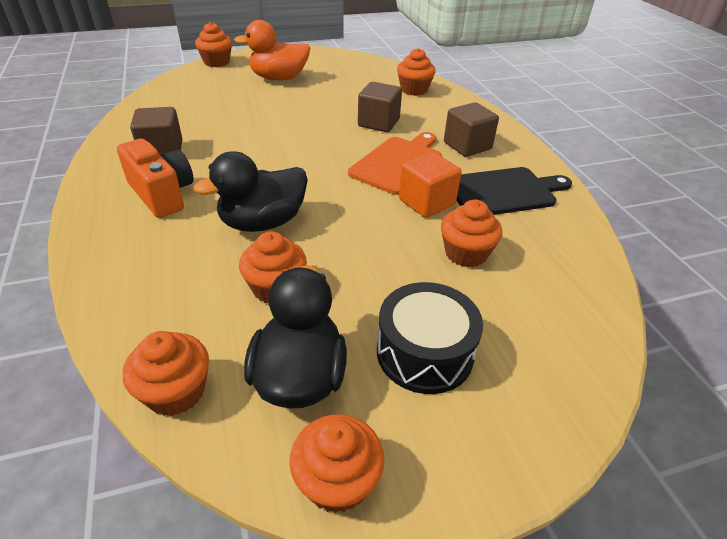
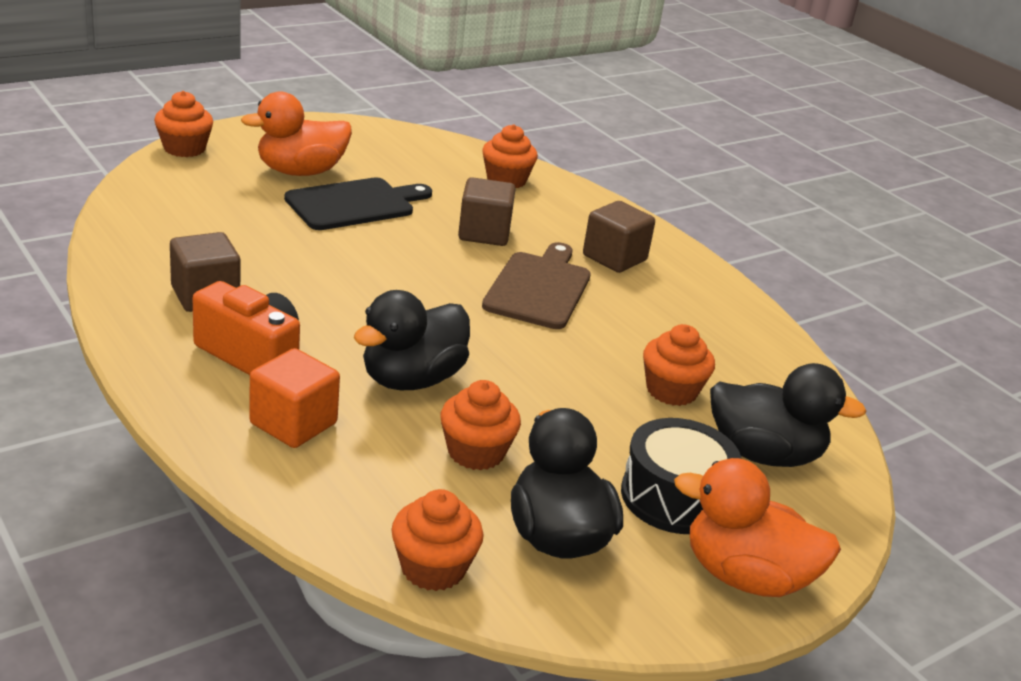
camera: 20 degrees left, 10 degrees down
orange cupcake [290,414,385,513] -> none
orange cutting board [348,132,442,195] -> brown cutting board [482,242,591,329]
orange cube [399,152,462,218] -> orange cube moved to [249,348,340,448]
black cutting board [456,167,572,215] -> black cutting board moved to [284,177,432,230]
none -> orange duck [674,458,841,597]
none -> black duck [710,363,867,467]

